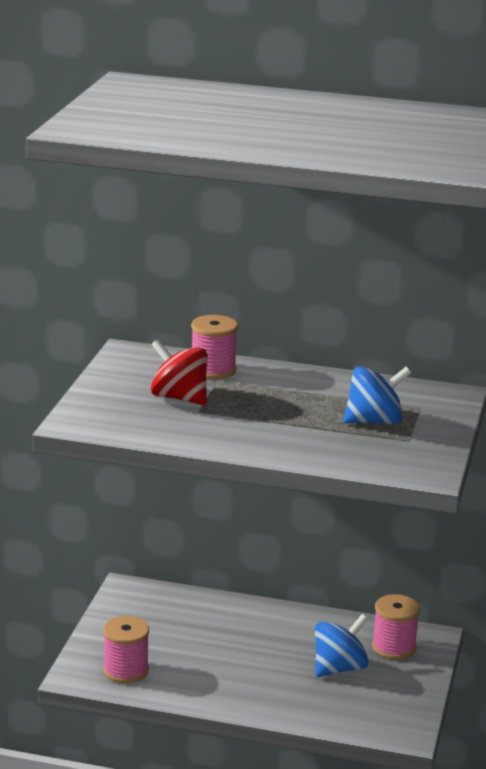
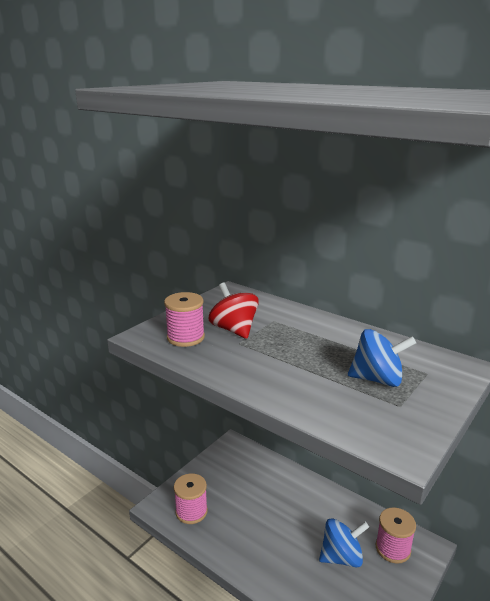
camera: 25 degrees right, 0 degrees up
pink spool [191,315,238,379] -> pink spool moved to [164,292,205,347]

